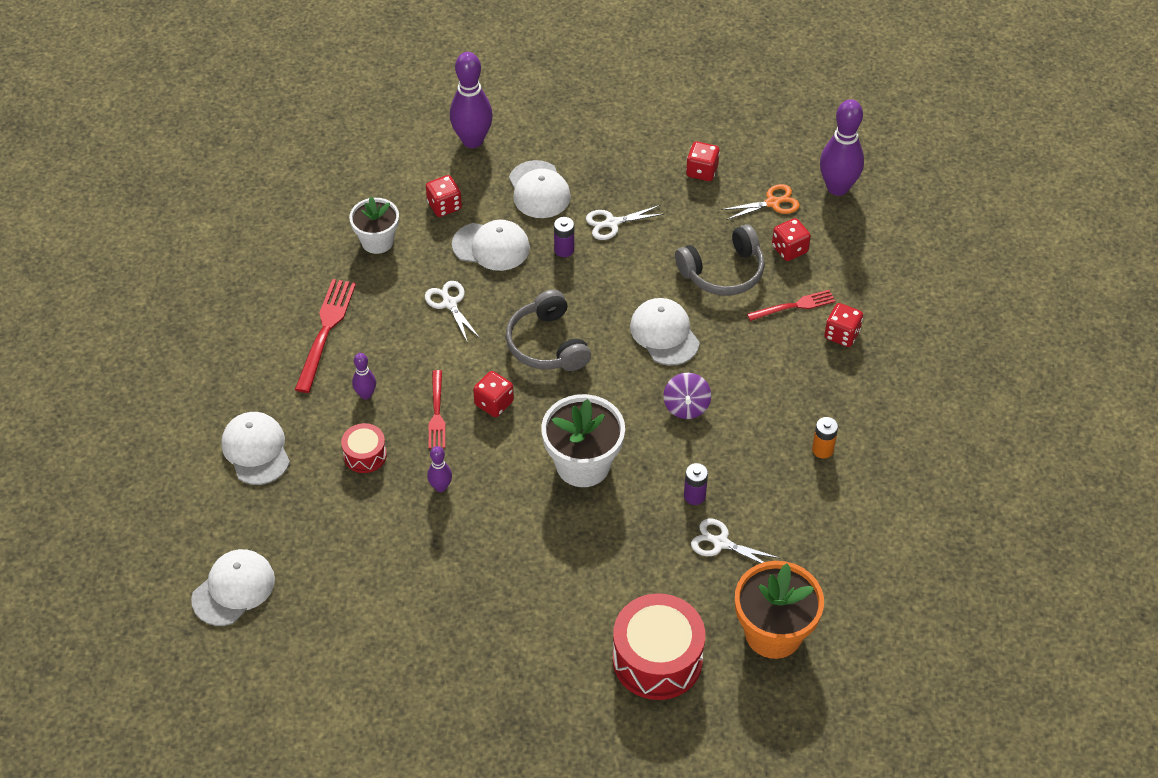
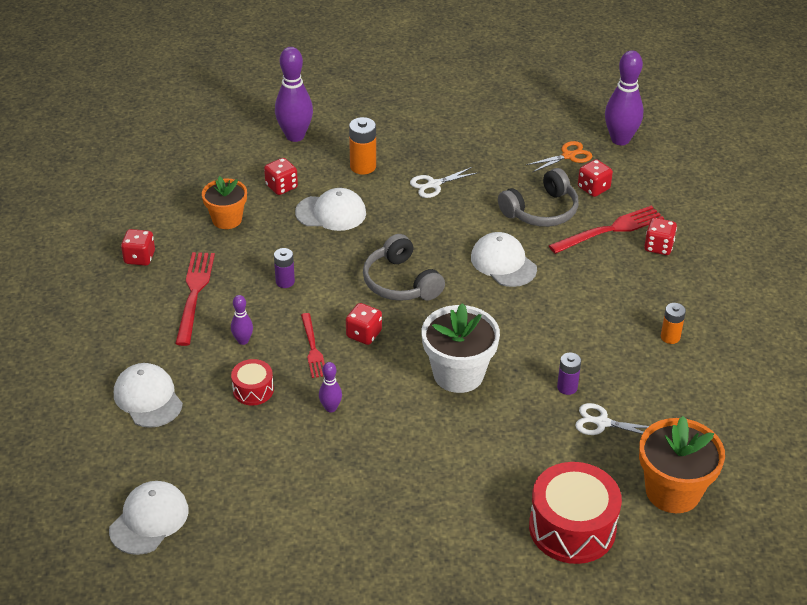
camera: 10 degrees left, 10 degrees down
white flower pot [349,197,399,254] -> orange flower pot [202,176,247,229]
white scissors [425,281,480,343] -> none
white cap [509,160,571,218] -> orange battery [349,117,376,175]
purple battery [554,217,574,257] -> purple battery moved to [274,248,295,288]
purple spinning top [663,373,711,419] -> none
red dice [686,142,720,181] -> red dice moved to [121,229,155,266]
red fork [747,290,835,321] -> red fork [549,205,664,254], size x1.57

